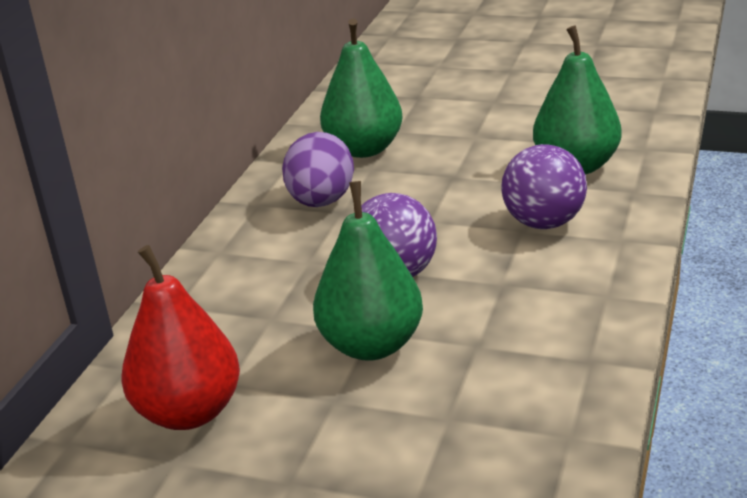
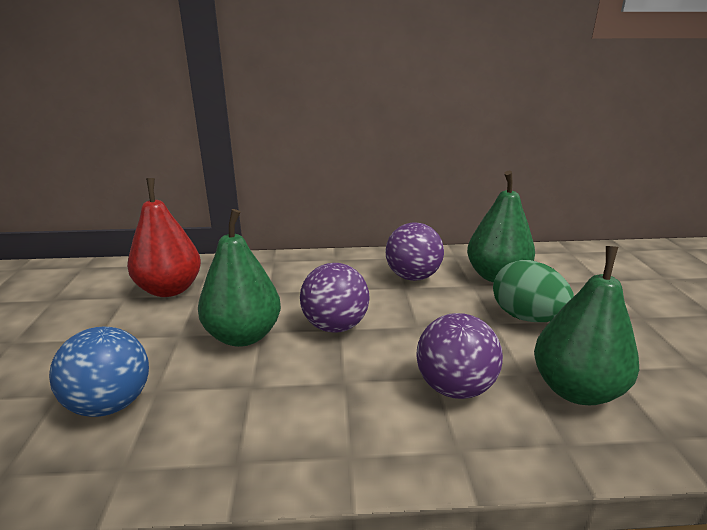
camera: 65 degrees right, 5 degrees down
purple egg [282,132,354,207] -> purple ball [385,222,444,281]
none -> blue ball [49,327,149,417]
none -> green egg [493,260,574,322]

